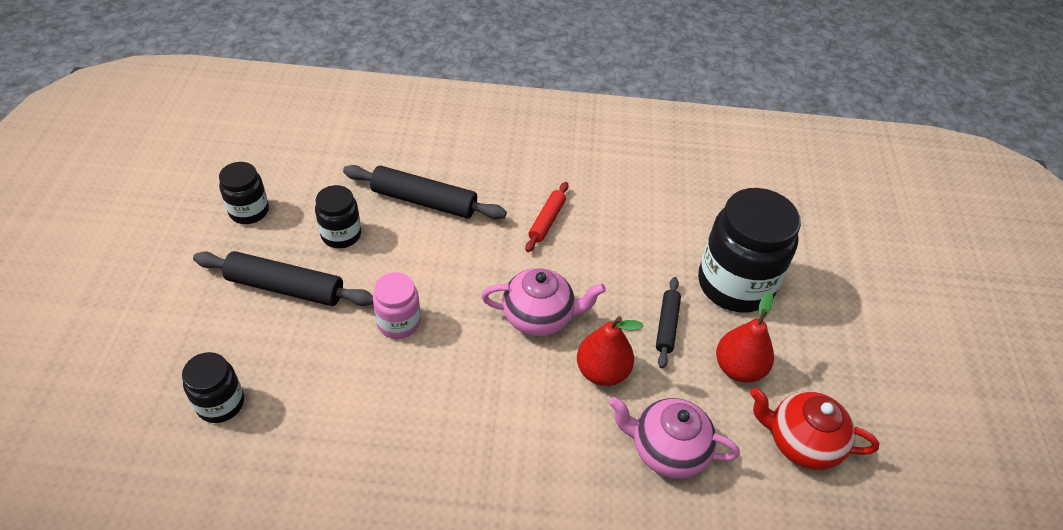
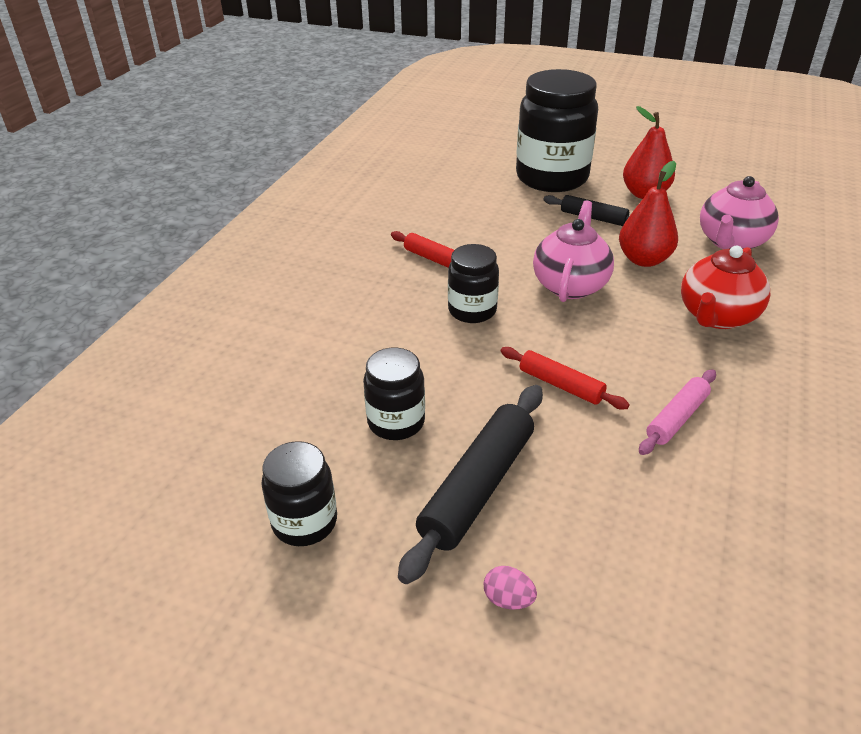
camera: 70 degrees left, 10 degrees down
black jar [182,352,244,423] -> black jar moved to [448,244,499,323]
black rolling pin [343,165,507,220] -> none
pink jar [373,272,421,339] -> red rolling pin [500,347,630,409]
red teapot [750,388,879,470] -> red teapot moved to [681,246,770,329]
none -> pink egg [484,566,537,610]
none -> pink rolling pin [639,369,716,455]

